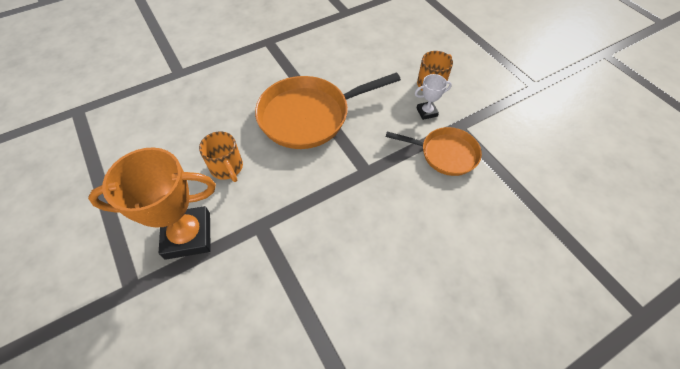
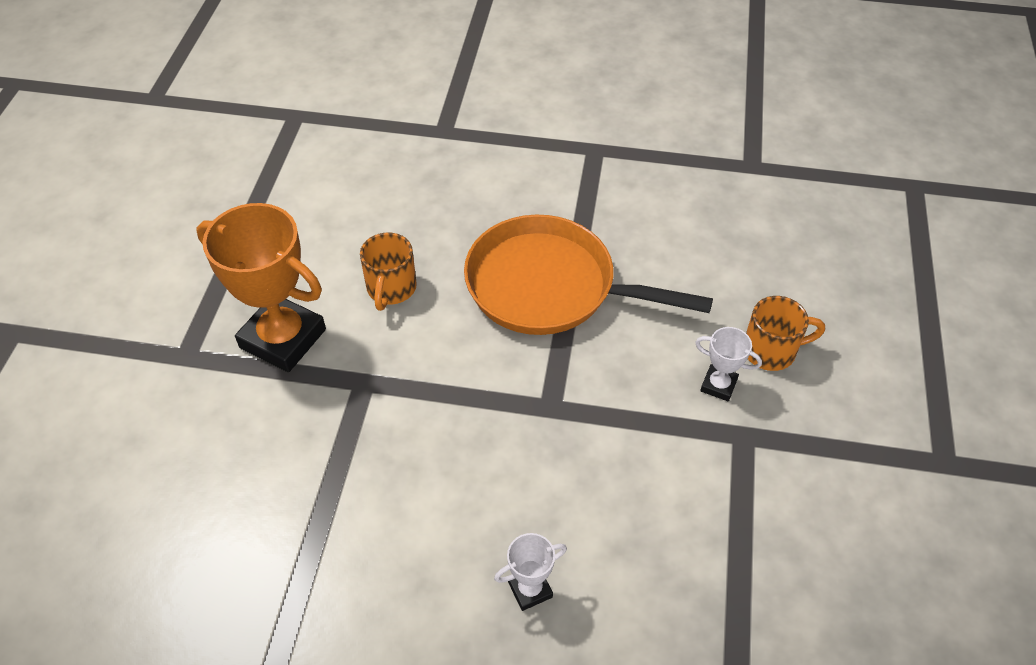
camera: 40 degrees right, 5 degrees down
orange pan [386,127,482,176] -> none
none -> white trophy [494,533,567,611]

